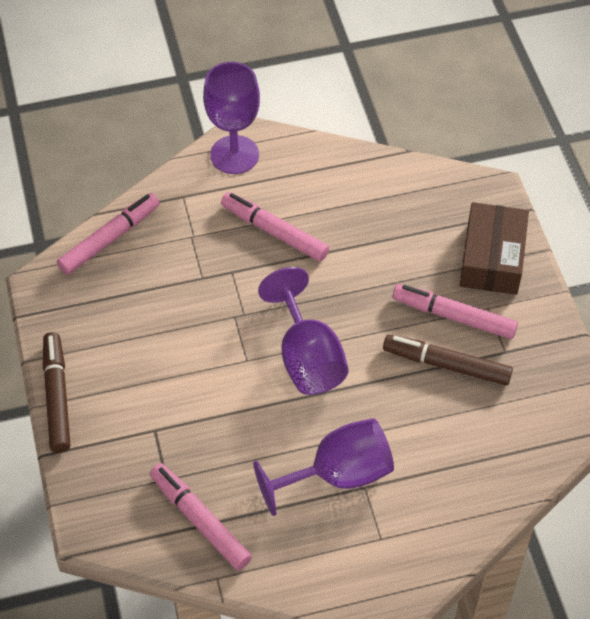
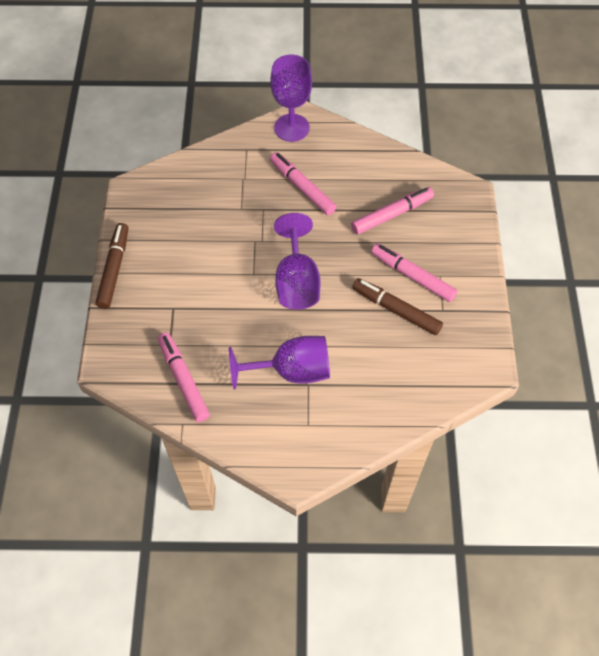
camera: 15 degrees right, 5 degrees up
pink marker [57,193,160,275] -> pink marker moved to [351,187,434,235]
brown box [460,202,529,295] -> none

